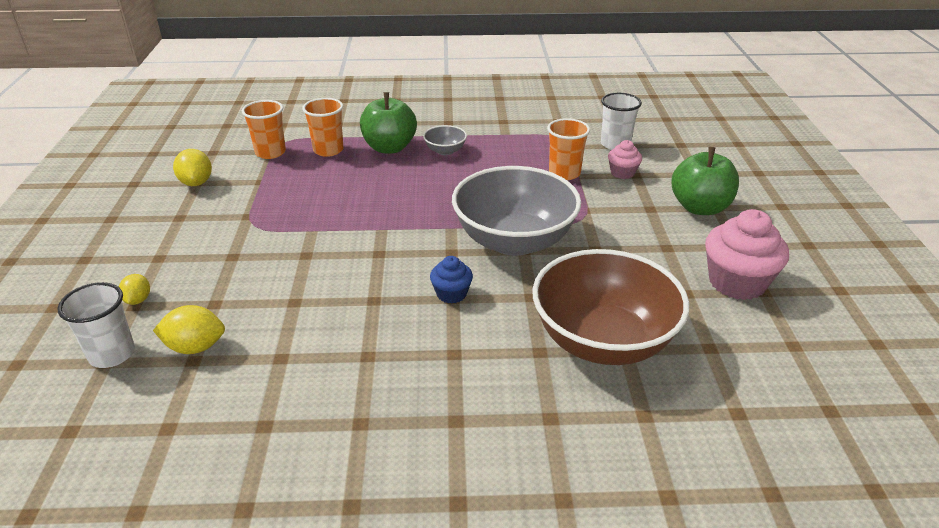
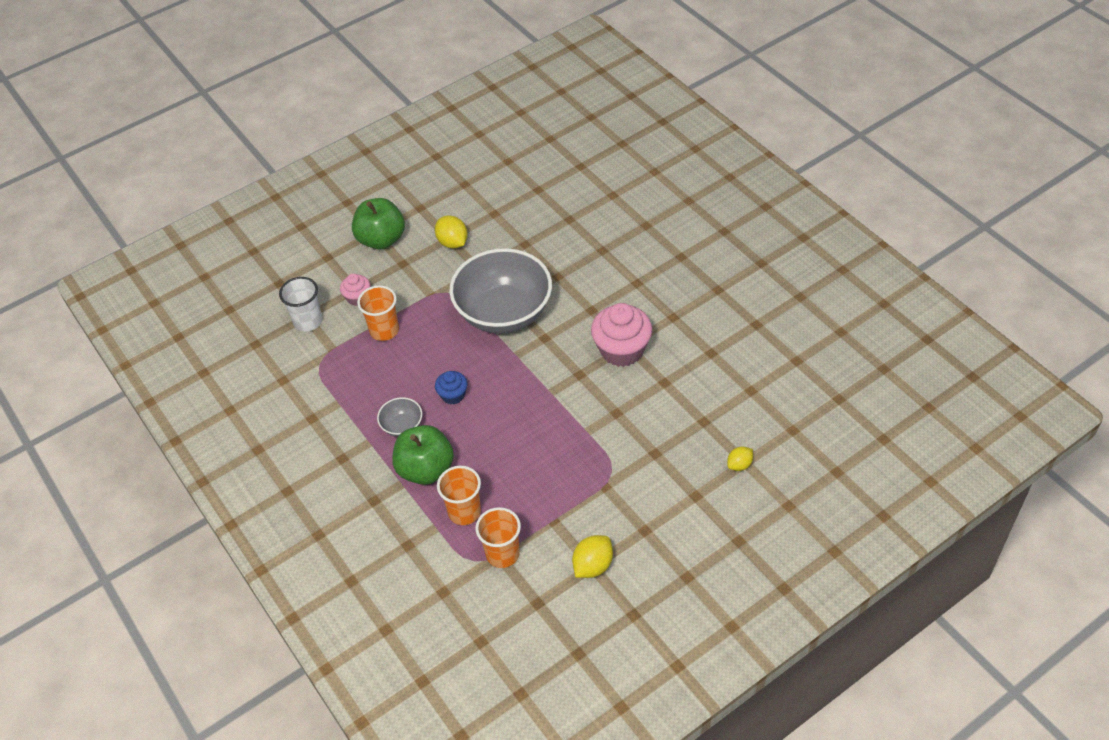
camera: 120 degrees left, 15 degrees up
white cup [57,282,135,368] -> none
yellow lemon [153,305,225,354] -> yellow lemon moved to [435,215,468,249]
blue cupcake [430,256,473,304] -> blue cupcake moved to [435,371,468,404]
brown bowl [532,249,689,365] -> none
pink cupcake [705,209,789,300] -> pink cupcake moved to [591,303,652,367]

